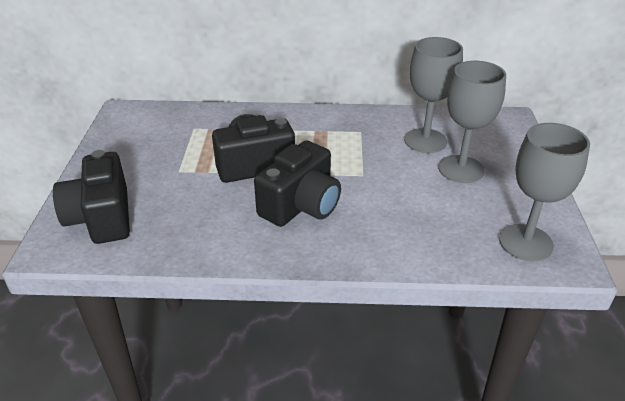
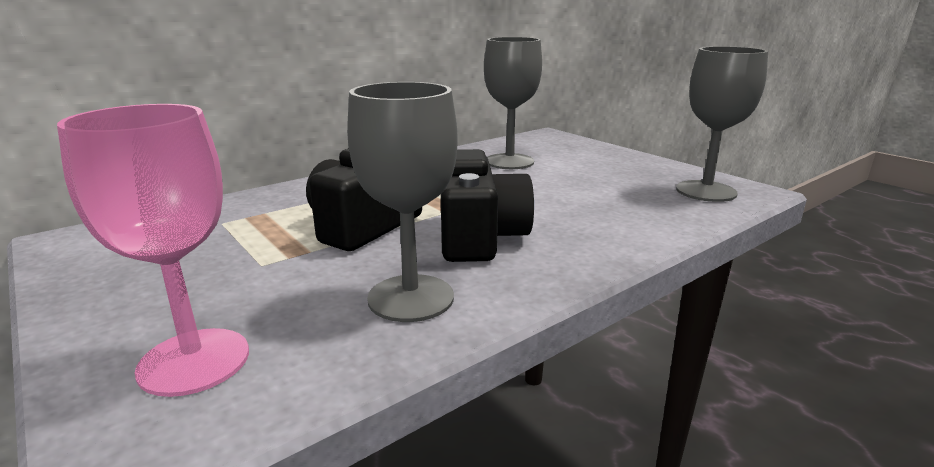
camera: 40 degrees left, 15 degrees down
black camera [53,150,130,244] -> pink goblet [57,104,249,397]
grey goblet [438,61,506,183] -> grey goblet moved to [347,82,458,322]

